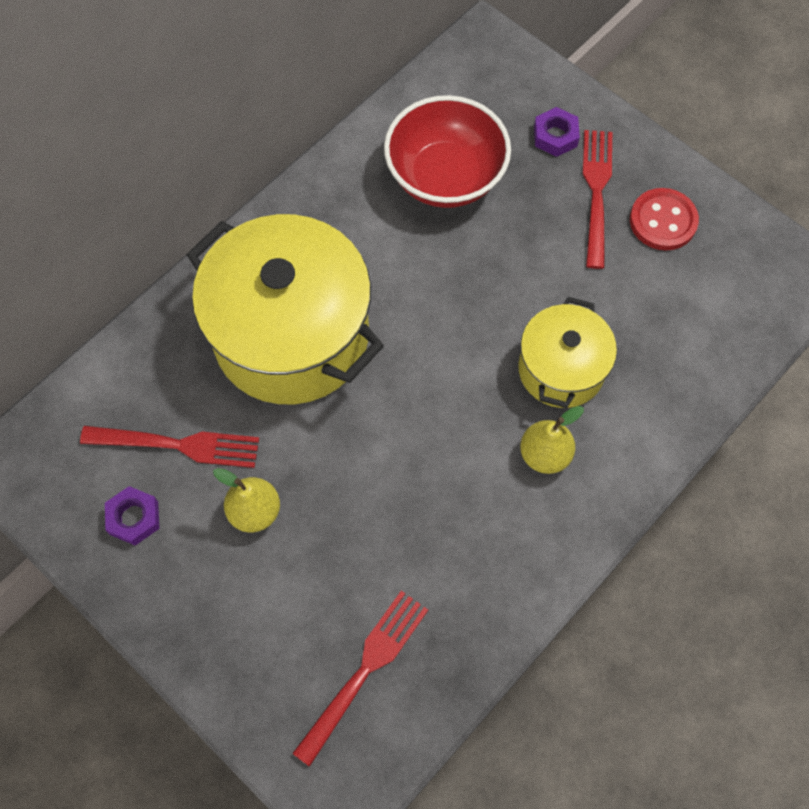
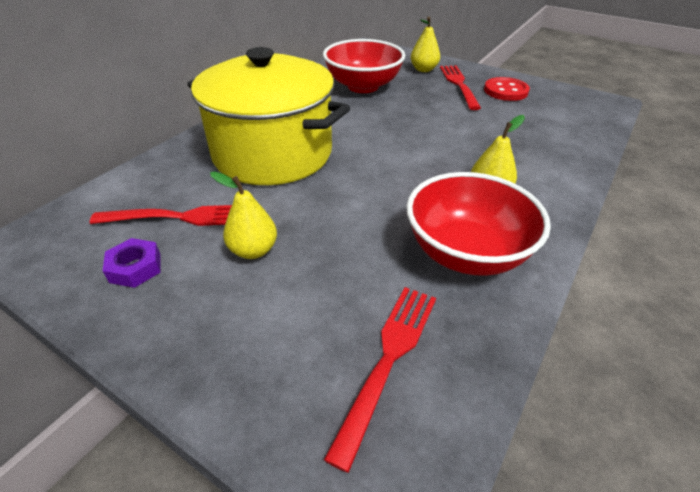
camera: 10 degrees left, 25 degrees down
yellow pot [518,297,617,408] -> none
purple nut [534,107,580,157] -> yellow pear [411,17,440,72]
none -> red bowl [406,172,551,276]

